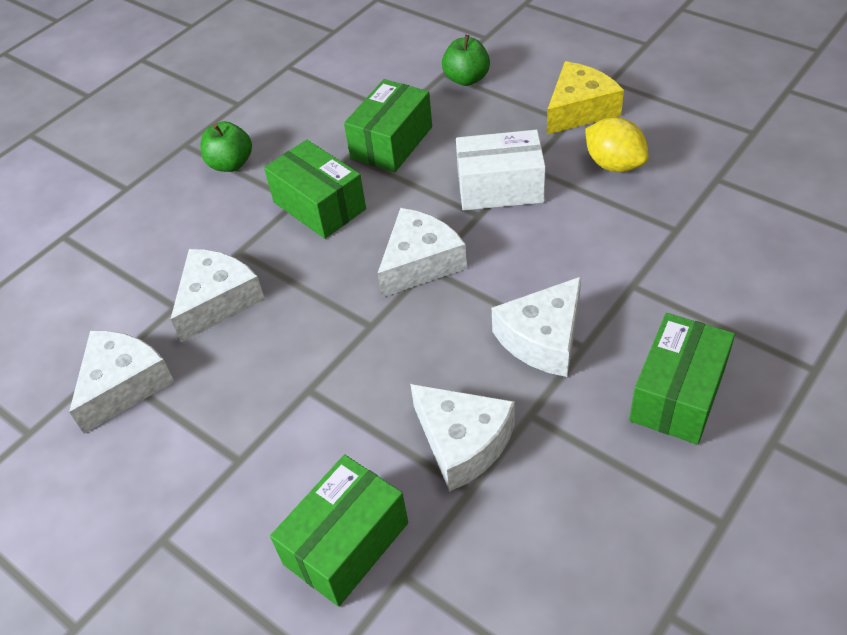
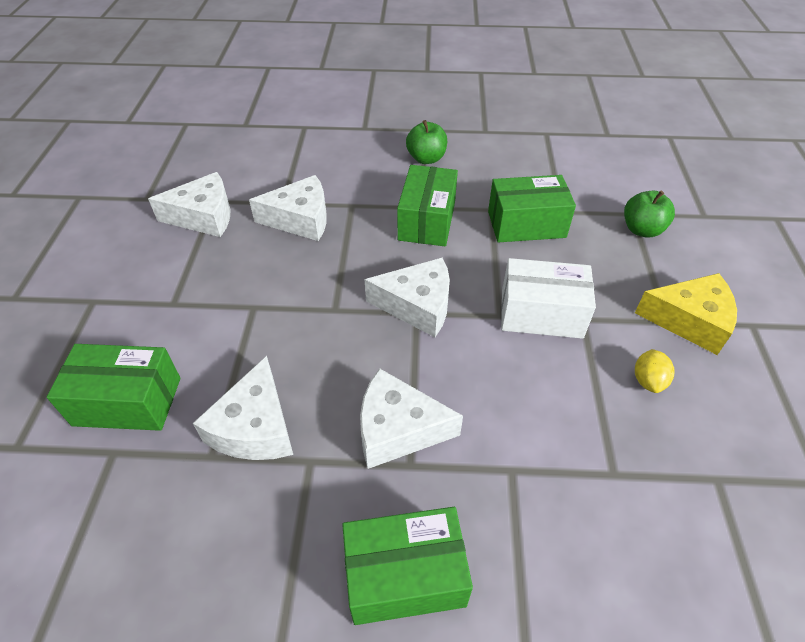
camera: 50 degrees right, 0 degrees up
white box [456,130,545,210] -> white box turned 45 degrees counterclockwise [501,258,596,339]
yellow lemon [585,117,649,172] -> yellow lemon [635,349,675,393], size x0.64

